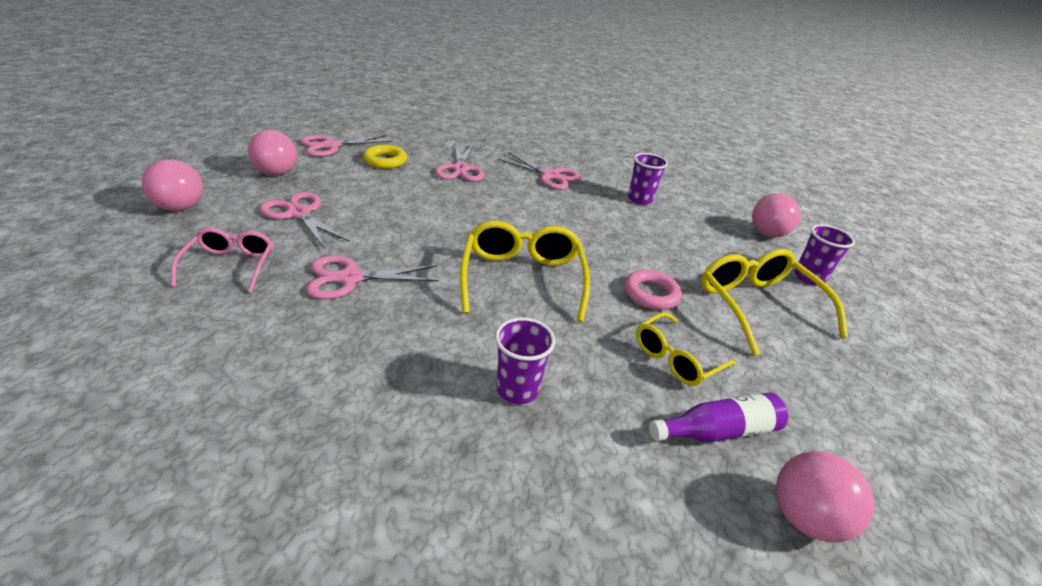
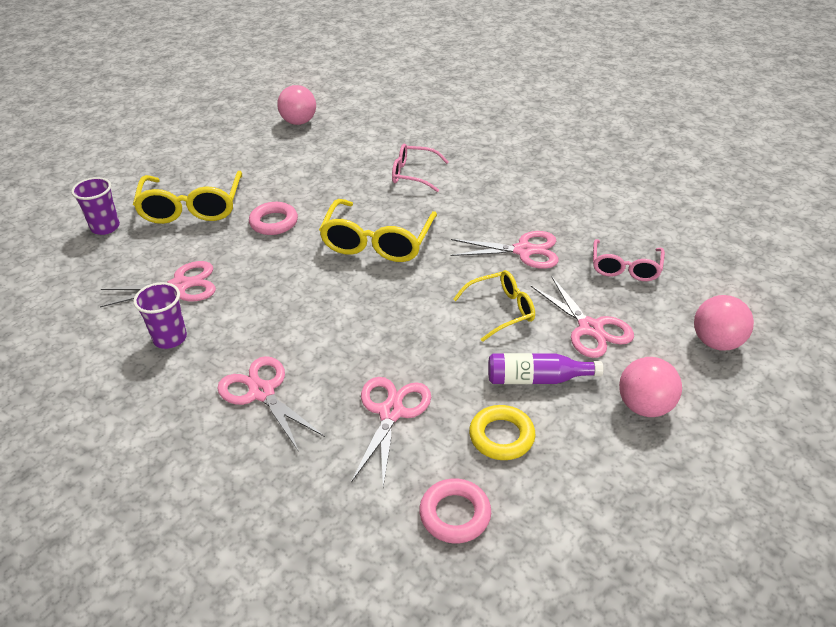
camera: 160 degrees left, 5 degrees up
pink scissors [300,135,392,157] -> pink scissors moved to [100,261,216,308]
purple cup [495,317,555,404] -> pink glasses [392,143,449,192]
yellow glasses [636,312,736,386] -> yellow glasses moved to [453,270,535,342]
purple bottle [649,393,788,442] -> purple bottle moved to [488,353,603,384]
pink ball [752,193,801,237] -> none
none -> pink ring [419,478,491,543]

